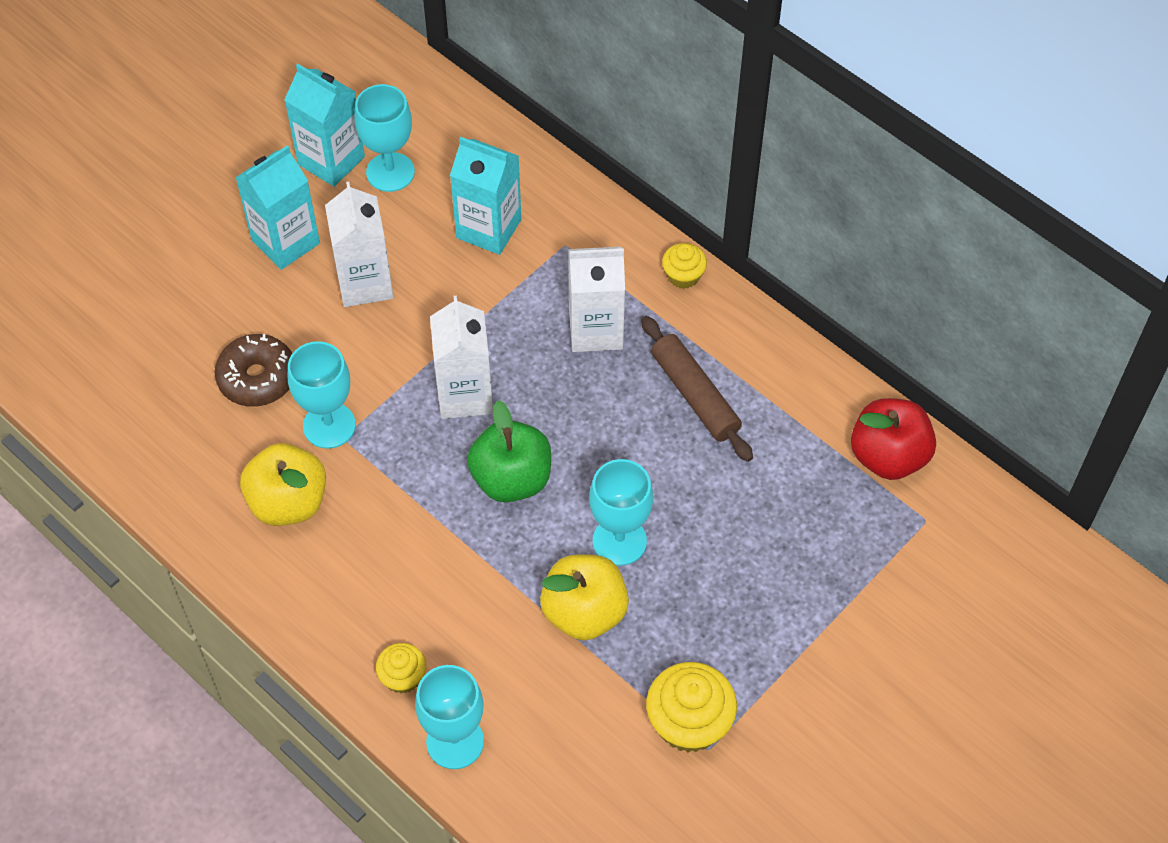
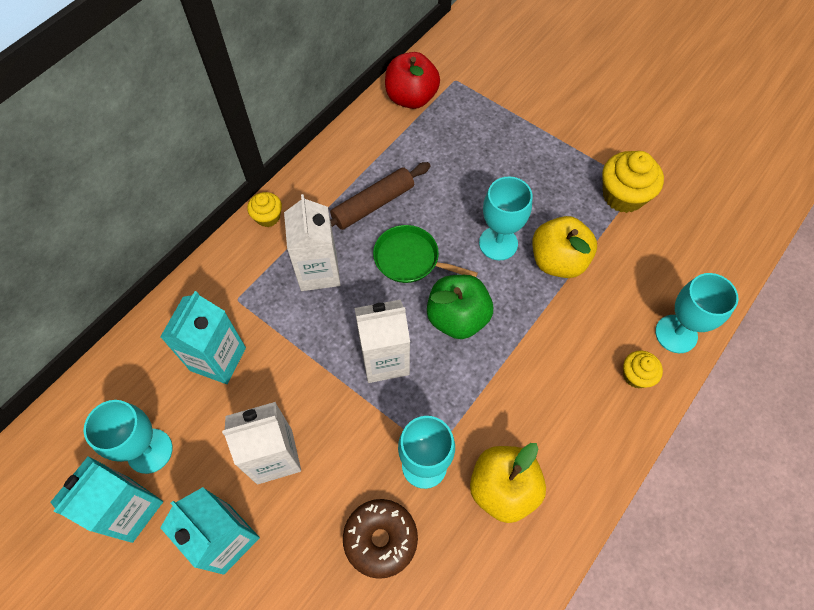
camera: 95 degrees left, 5 degrees up
none -> green pan [373,225,478,283]

